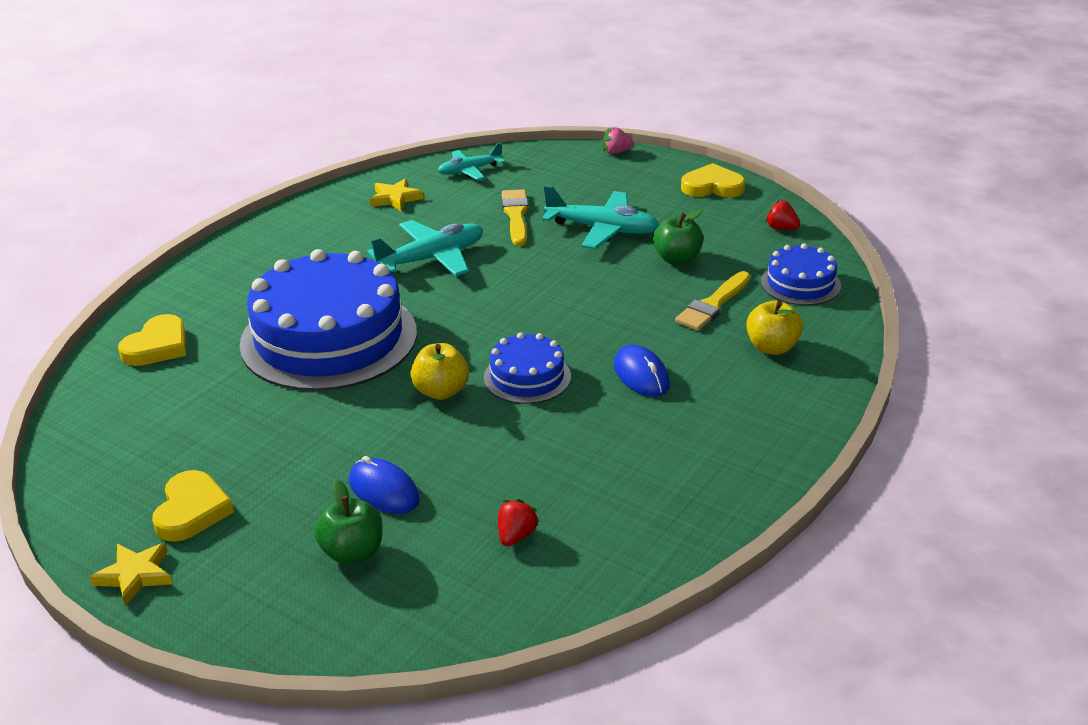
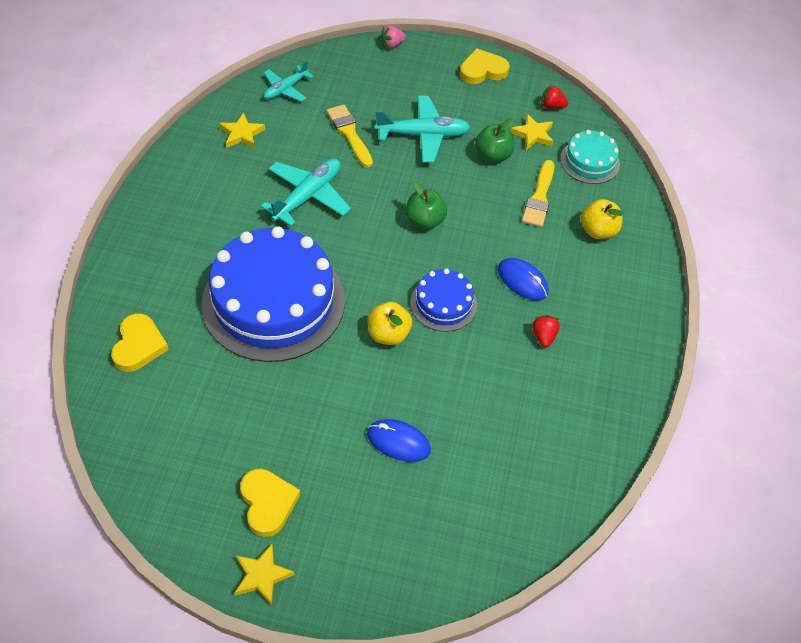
camera: 25 degrees left, 20 degrees up
green apple [314,480,382,564] -> green apple moved to [406,181,447,230]
red strawberry [498,499,539,546] -> red strawberry moved to [532,315,560,348]
blue cake [761,243,841,305] -> turquoise cake [560,130,620,184]
none -> yellow star [511,114,554,150]

